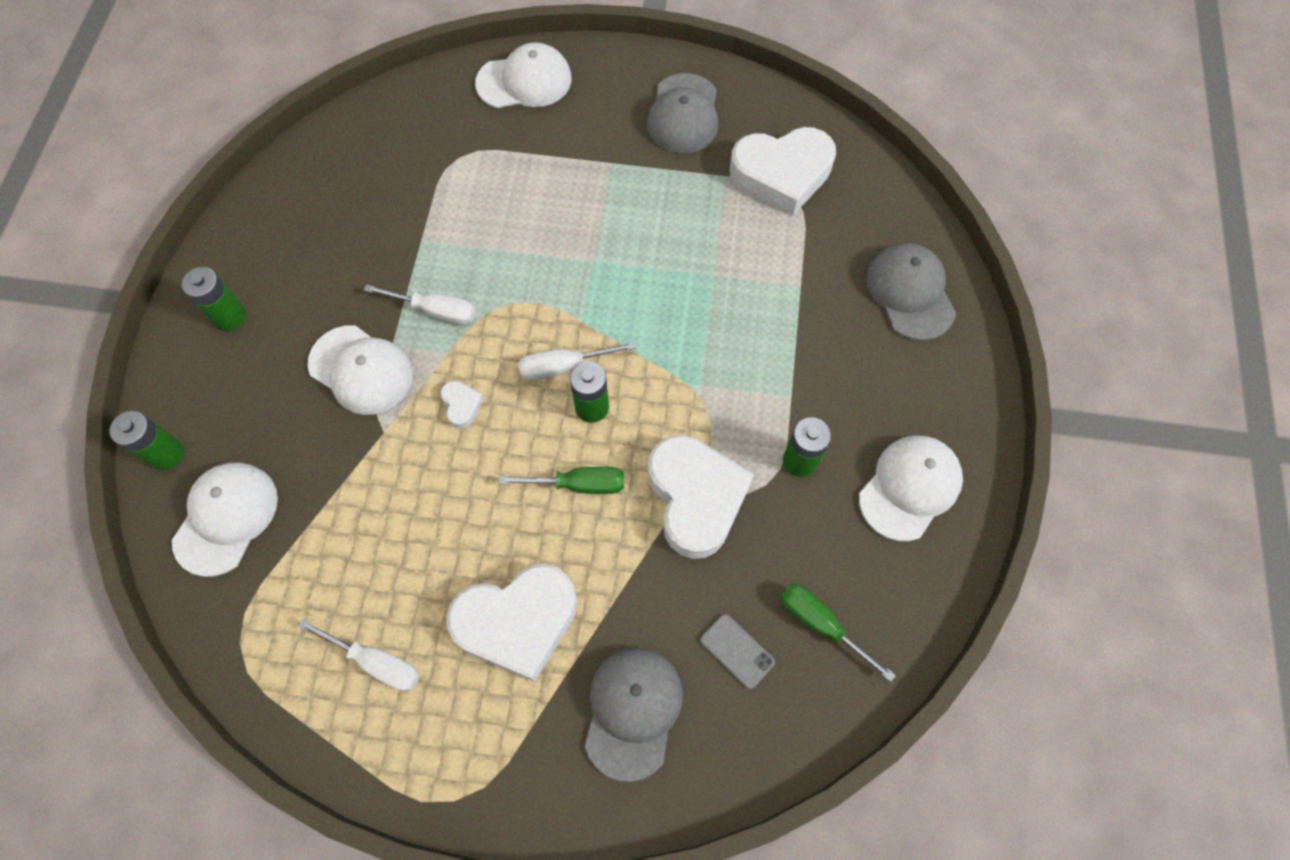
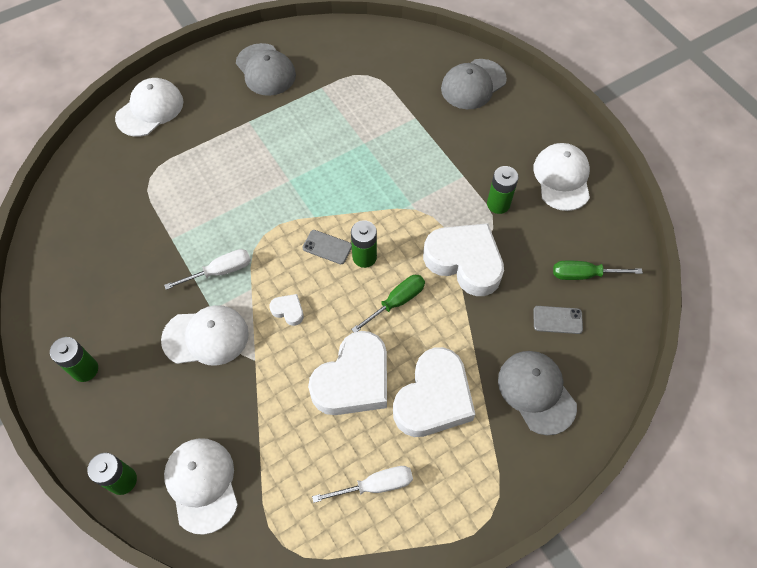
camera: 40 degrees left, 5 degrees down
white screwdriver [518,342,636,380] -> grey phone [303,230,352,264]
white heart [730,127,836,216] -> white heart moved to [308,331,387,415]
grey cap [867,243,956,341] -> grey cap turned 75 degrees counterclockwise [441,59,507,109]

